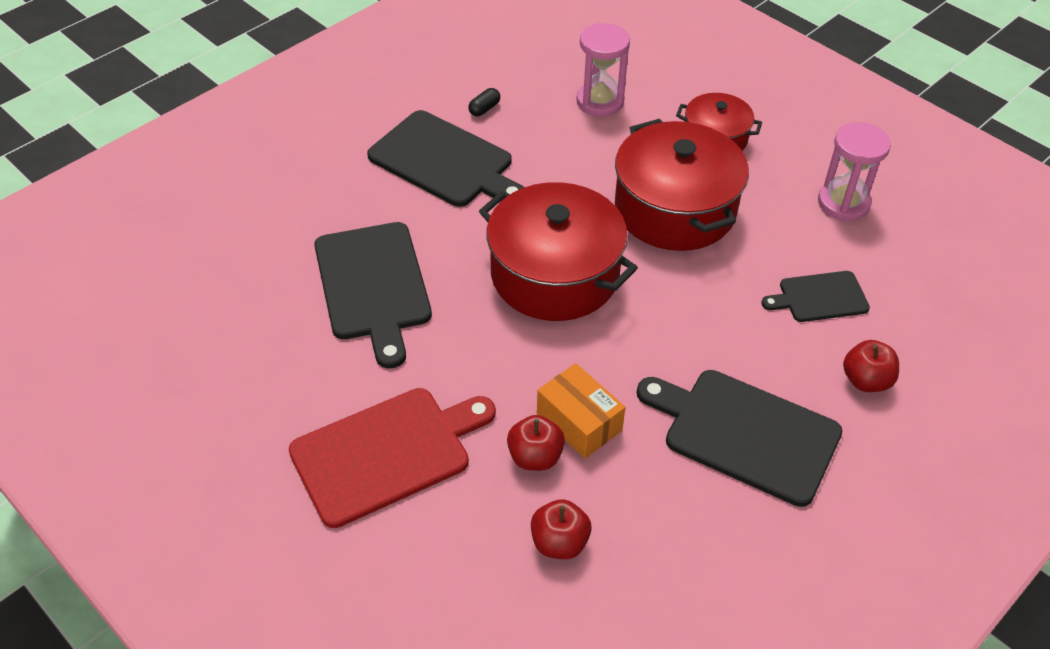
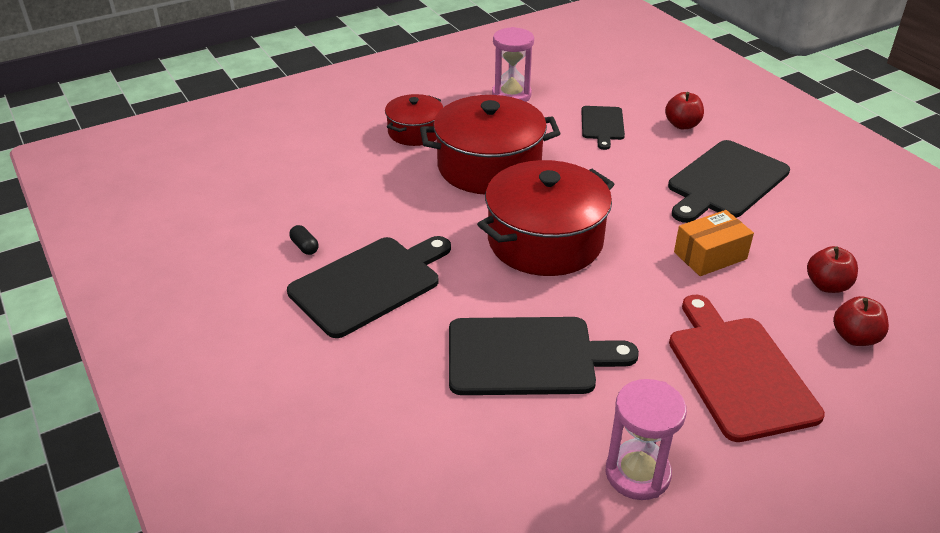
camera: 75 degrees left, 10 degrees down
red apple [507,415,565,471] -> red apple moved to [833,296,889,346]
pink hourglass [576,23,630,116] -> pink hourglass moved to [605,379,687,500]

